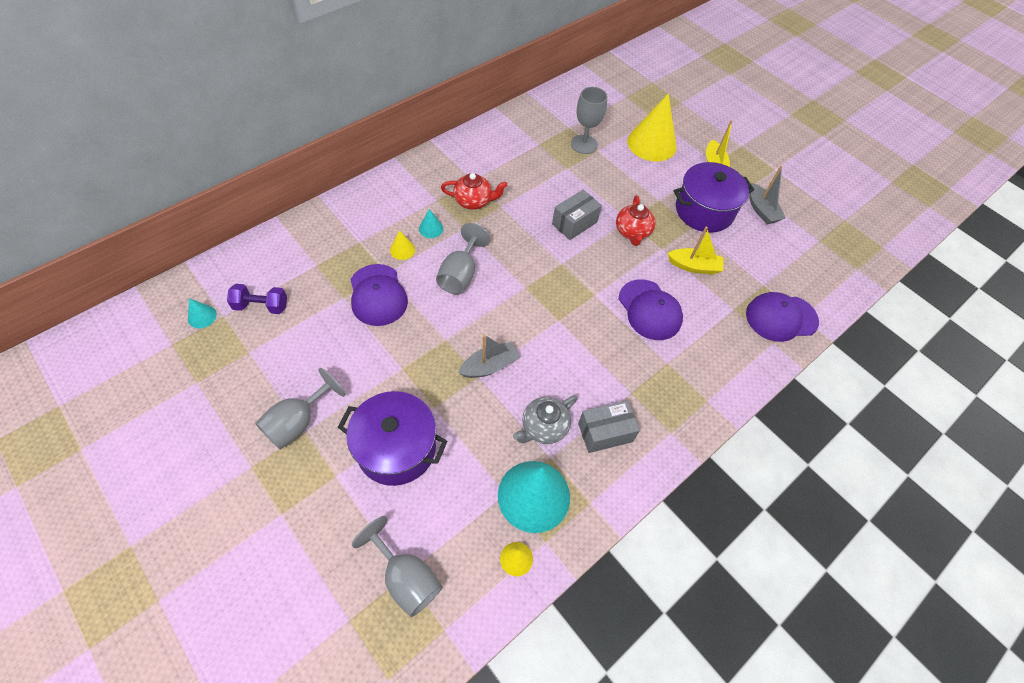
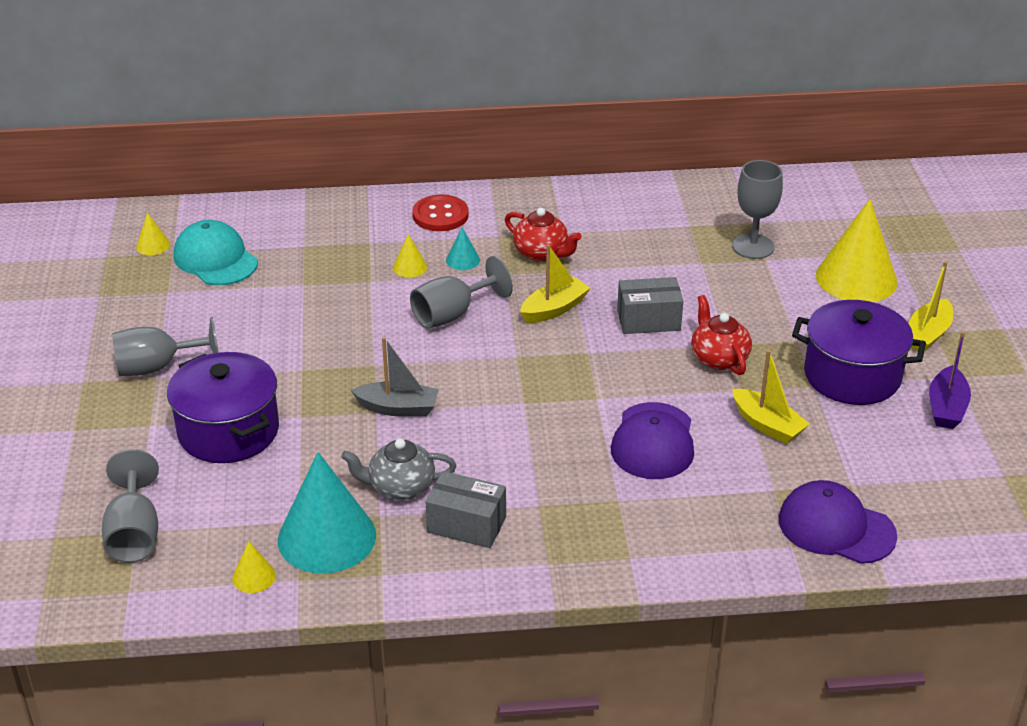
camera: 40 degrees right, 20 degrees down
turquoise cone [188,298,217,328] -> yellow cone [136,213,170,255]
purple dumbbell [227,284,287,314] -> turquoise cap [173,220,258,285]
purple cap [351,264,408,326] -> none
red teapot [616,195,656,246] -> red teapot turned 120 degrees clockwise [691,295,752,375]
grey boat [749,166,786,224] -> purple boat [929,331,971,429]
none -> red button [412,195,469,231]
none -> yellow boat [520,245,590,323]

